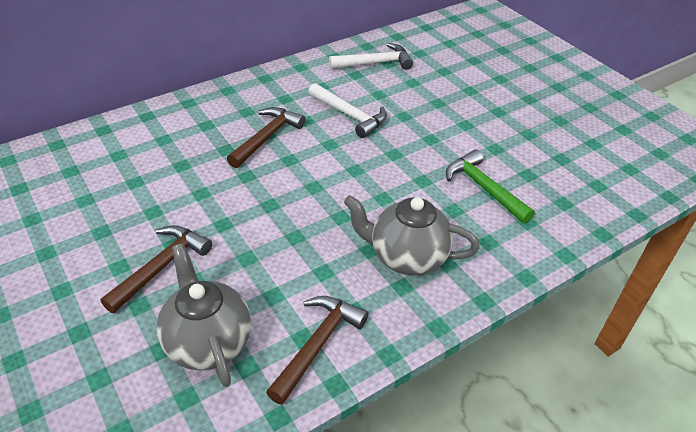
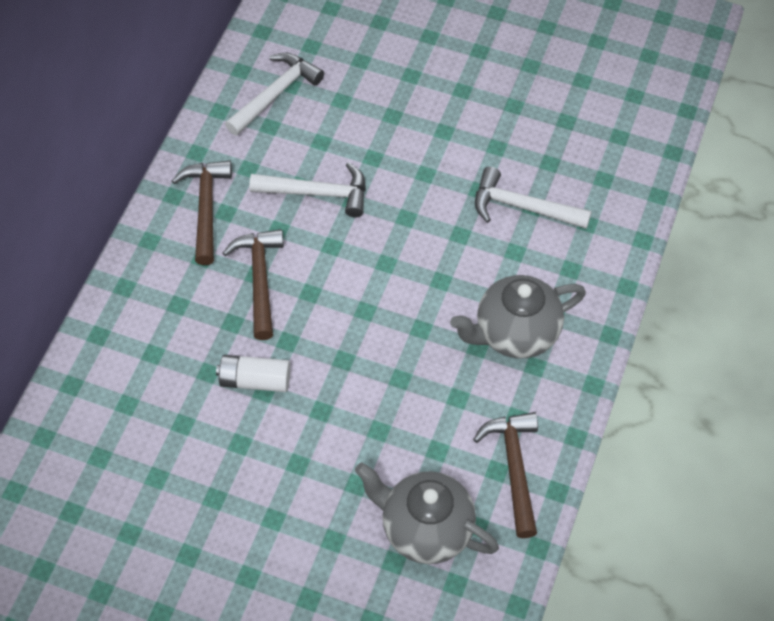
camera: 35 degrees left, 15 degrees up
brown hammer [101,225,212,313] -> brown hammer moved to [172,160,232,265]
green hammer [446,149,535,224] -> white hammer [475,167,592,229]
none -> white battery [216,355,290,392]

